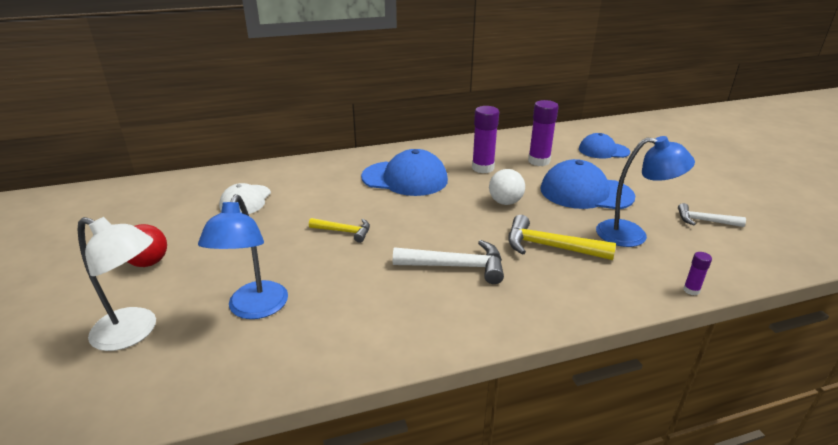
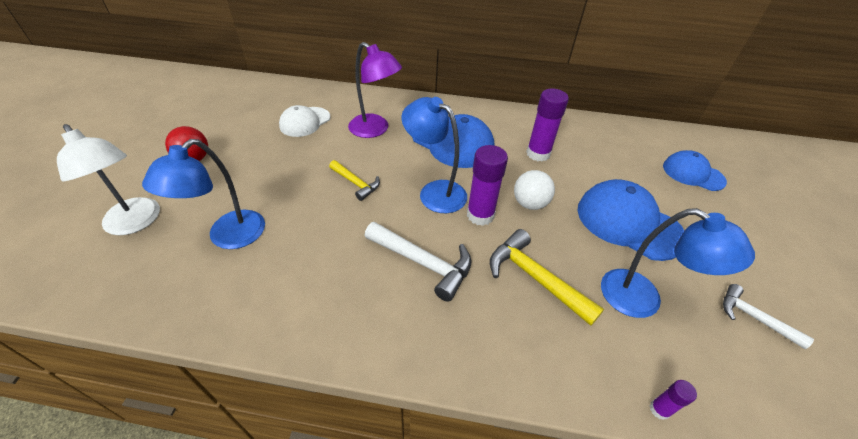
camera: 25 degrees right, 15 degrees up
purple glue stick [528,100,559,166] -> purple glue stick moved to [467,145,508,226]
none -> purple lamp [348,42,402,138]
none -> blue lamp [402,97,467,213]

